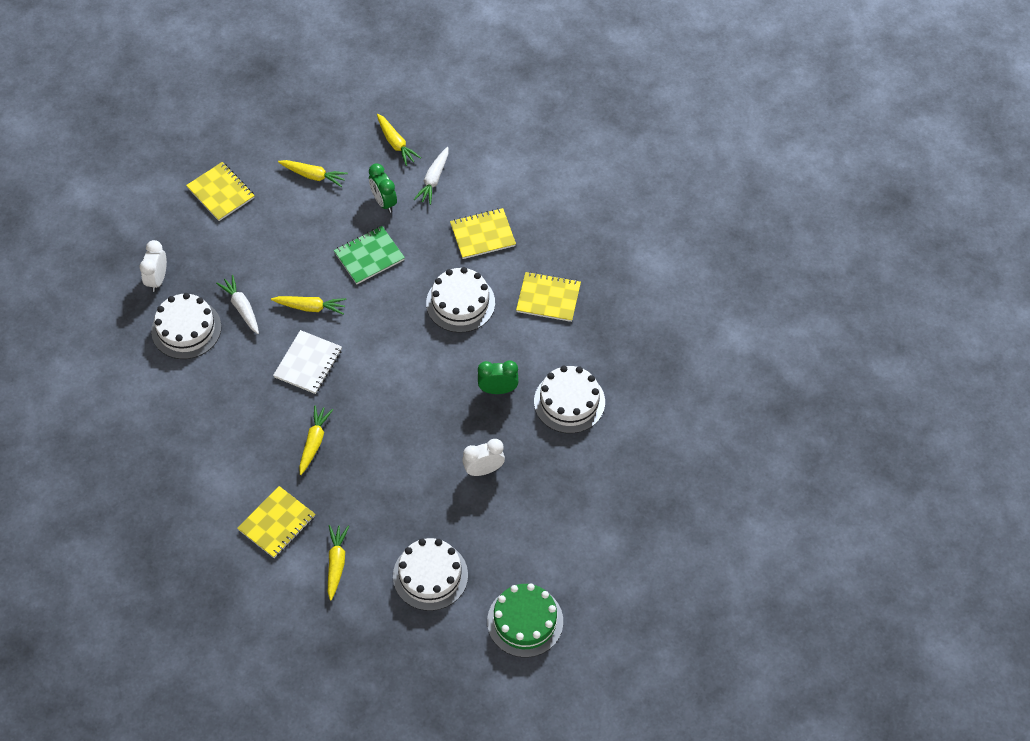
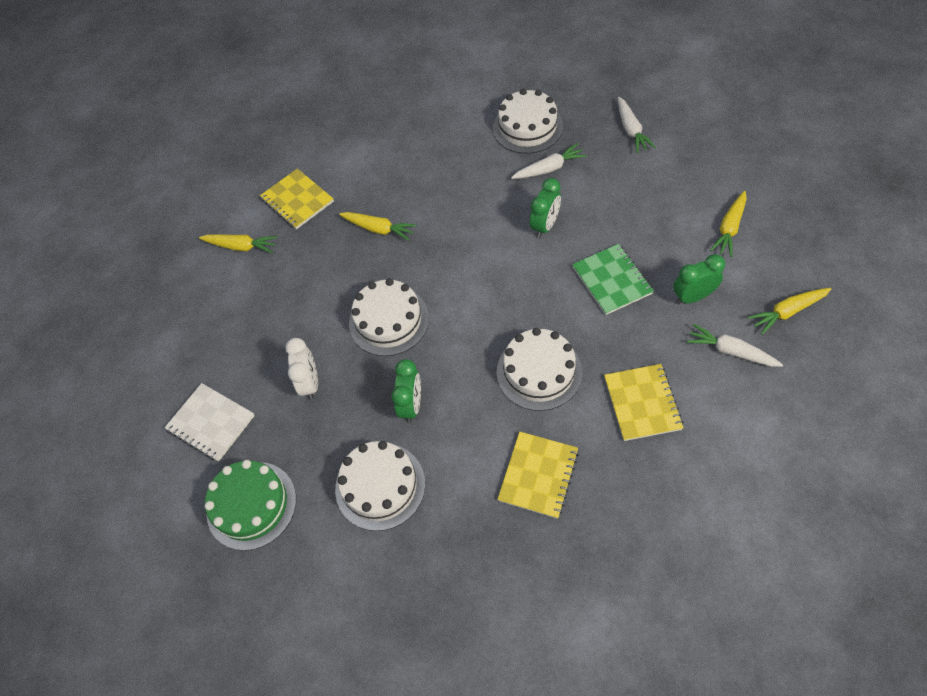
camera: 105 degrees right, 0 degrees up
white clock [140,240,167,292] -> none
yellow notebook [186,162,255,221] -> none
yellow carrot [271,296,346,314] -> green clock [530,178,561,238]
white notebook [273,330,342,394] -> white notebook moved to [164,383,255,461]
white cake [393,538,468,611] -> white cake moved to [349,278,429,356]
green cake [487,583,563,657] -> green cake moved to [205,460,296,551]
none -> white carrot [618,97,656,153]

